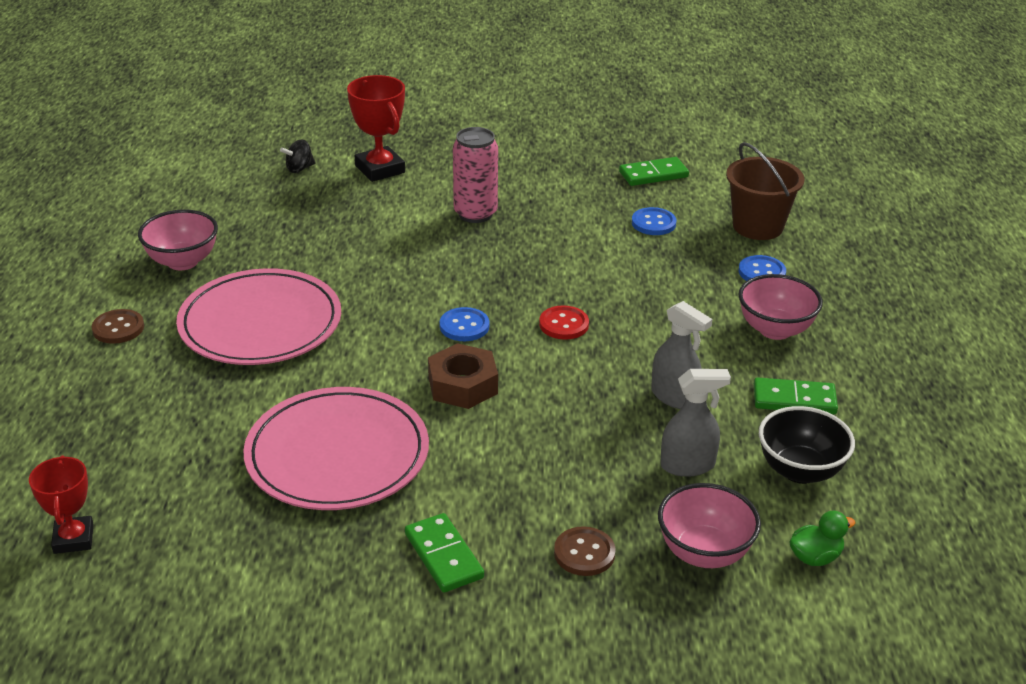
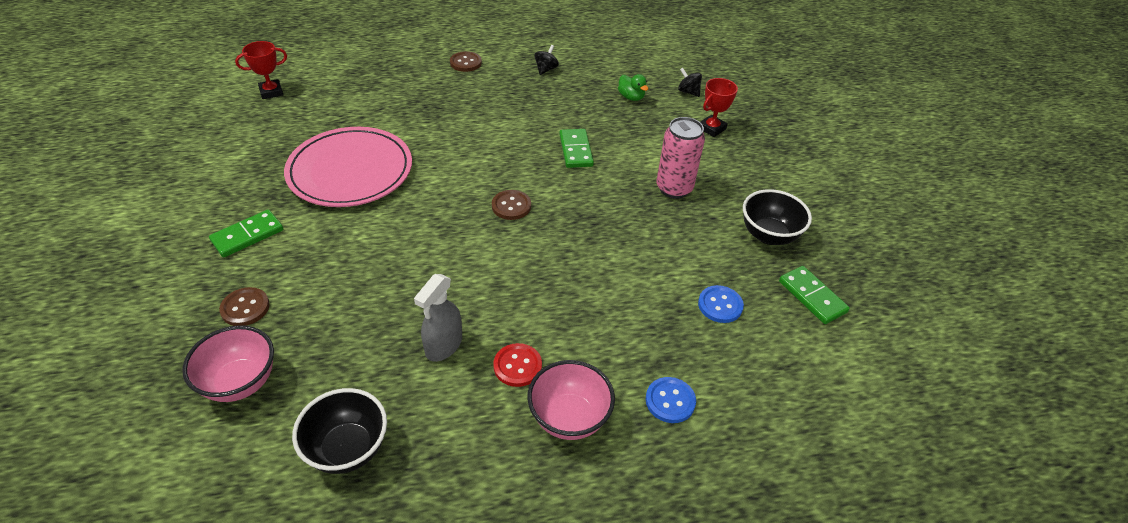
camera: 75 degrees right, 10 degrees up
pink bowl [138,209,218,270] -> black spinning top [534,45,559,75]
pink plate [176,268,341,365] -> none
red trophy [347,75,405,182] -> red trophy [700,78,738,137], size x0.67
brown nut [428,343,498,409] -> none
blue button [440,307,489,341] -> brown button [492,190,531,220]
red button [539,305,589,340] -> red button moved to [493,343,542,387]
grey spray bottle [660,369,731,477] -> none
brown bucket [726,142,805,240] -> none
green domino [754,377,838,414] -> green domino moved to [559,129,594,168]
green duck [790,511,855,566] -> green duck moved to [618,74,648,101]
none -> black bowl [743,189,812,245]

